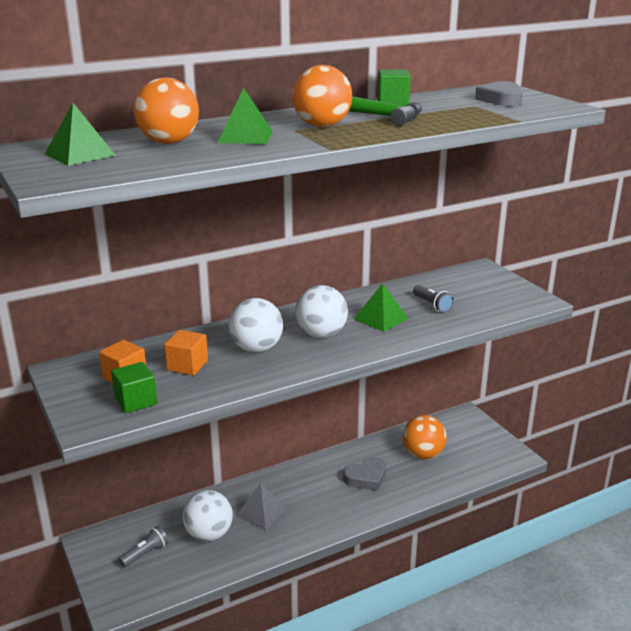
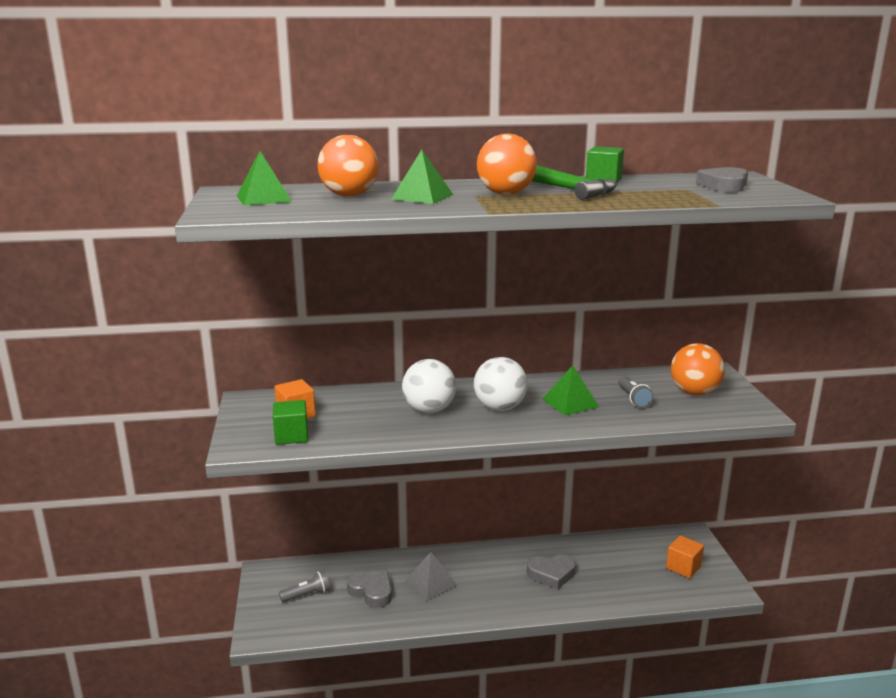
camera: 20 degrees right, 5 degrees down
orange cube [164,330,208,375] -> orange cube moved to [666,535,704,578]
white ball [182,490,233,542] -> grey heart [347,571,392,608]
orange ball [403,415,447,459] -> orange ball moved to [671,343,725,395]

